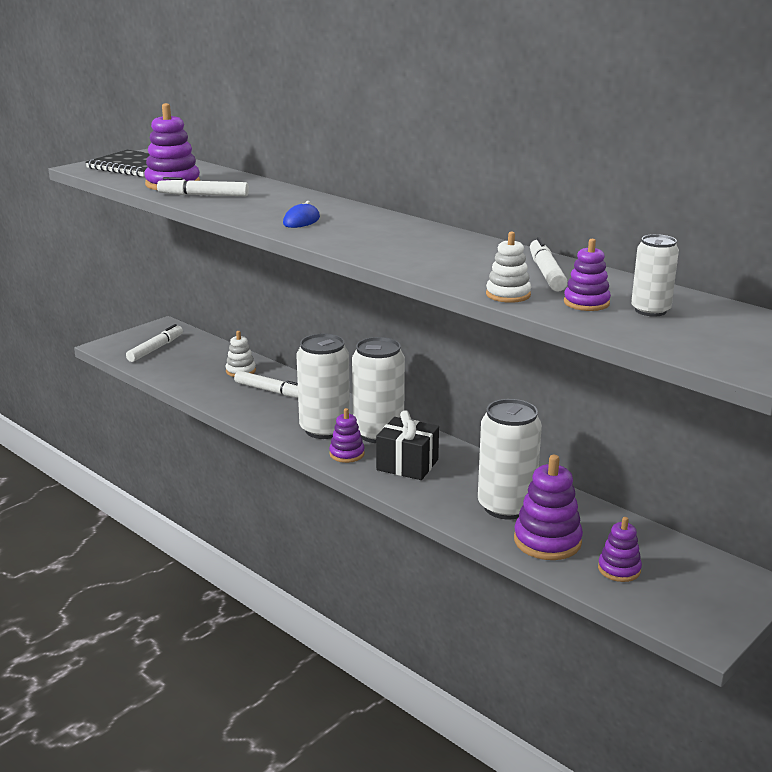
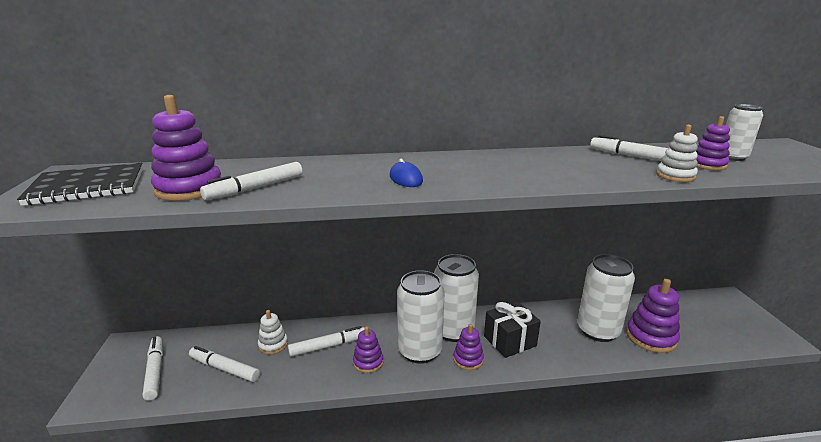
camera: 50 degrees left, 0 degrees up
purple stacking toy [598,517,642,582] -> purple stacking toy moved to [353,326,383,373]
none -> white marker [189,346,260,382]

